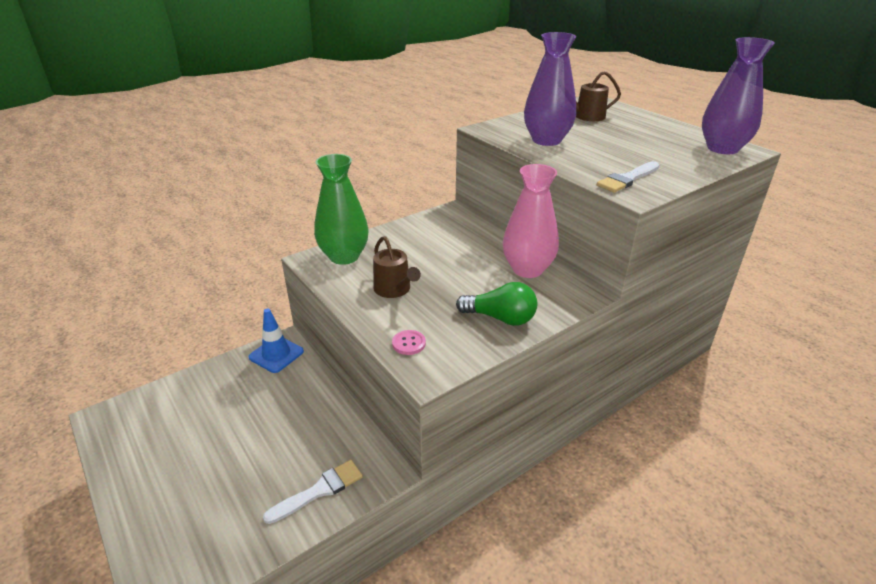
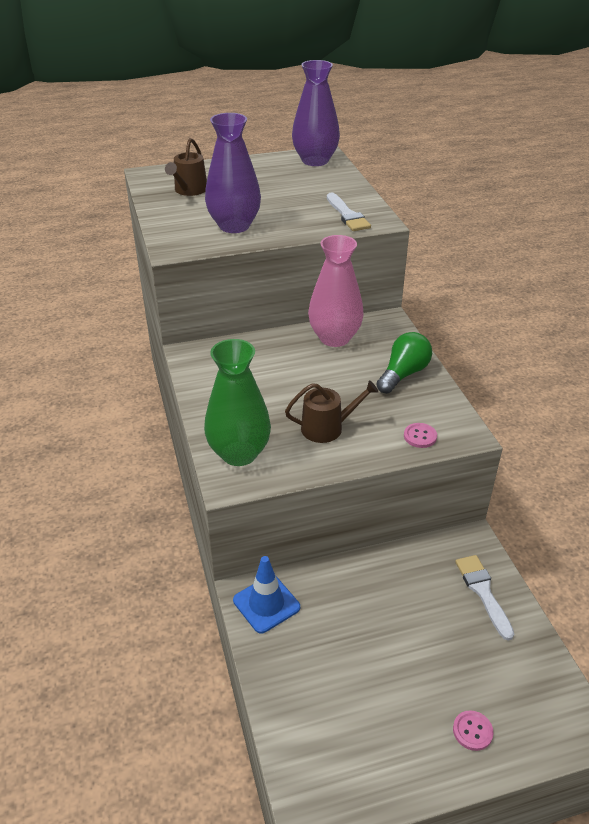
camera: 70 degrees left, 5 degrees up
none -> pink button [453,710,494,751]

